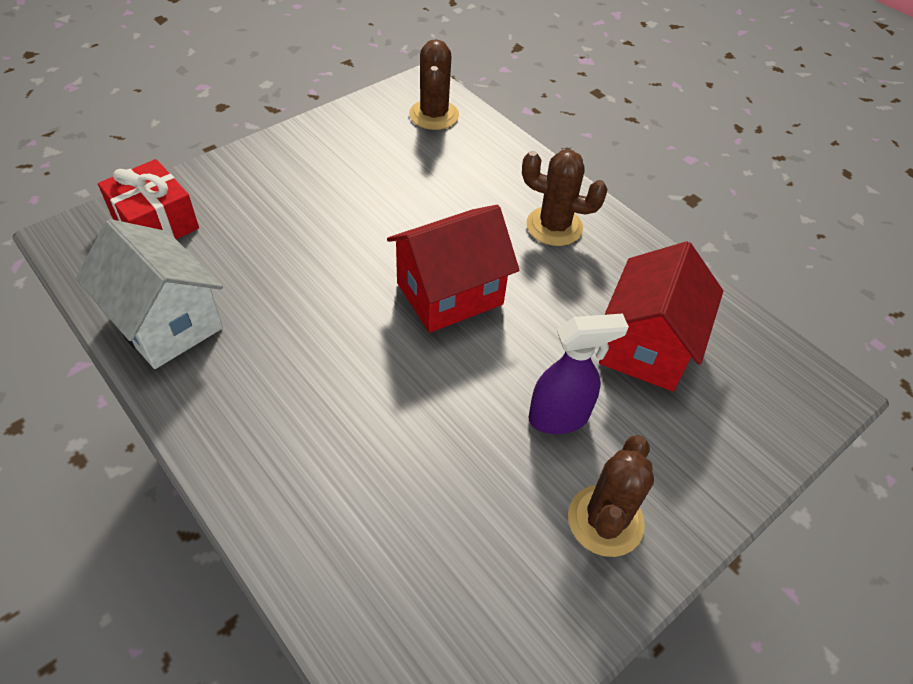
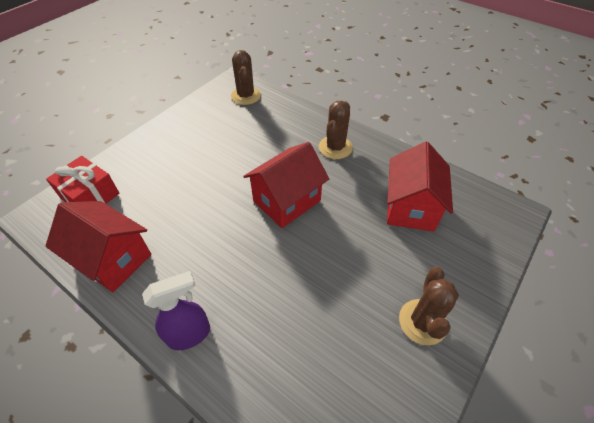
camera: 10 degrees left, 0 degrees up
white house [76,219,223,369] -> red house [45,201,152,292]
brown cactus [522,150,608,246] -> brown cactus turned 75 degrees counterclockwise [319,101,353,159]
purple spray bottle [528,314,629,434] -> purple spray bottle moved to [142,271,210,350]

